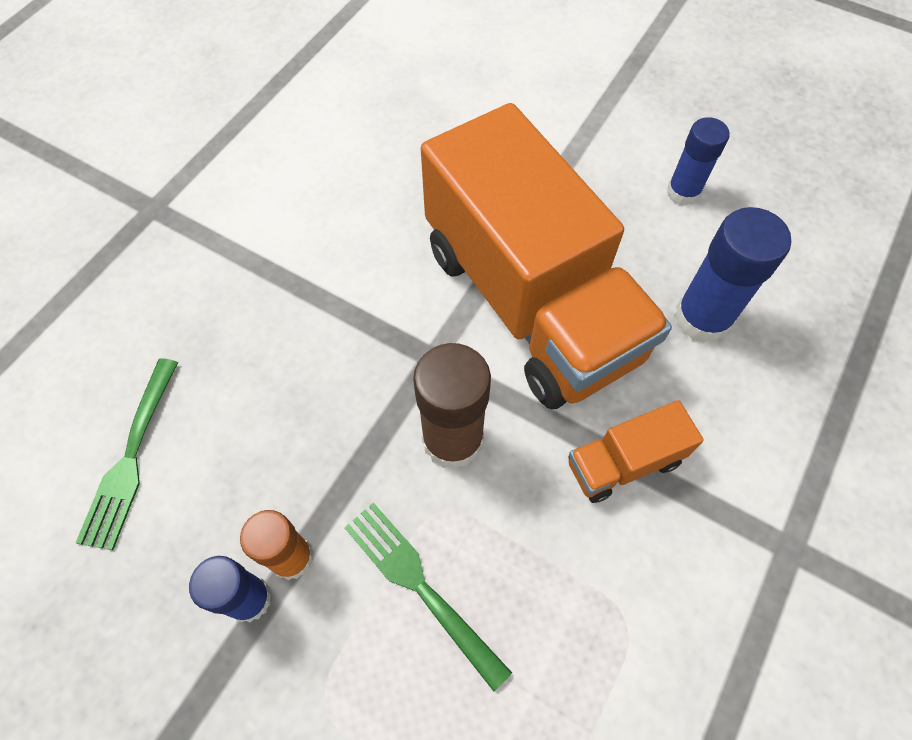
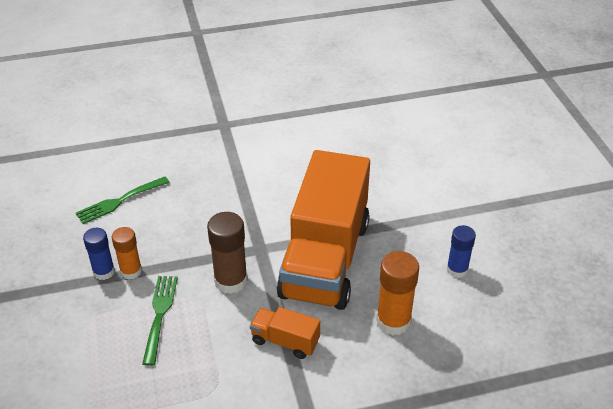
camera: 45 degrees right, 20 degrees down
blue glue stick [674,207,791,343] -> orange glue stick [376,251,419,335]

